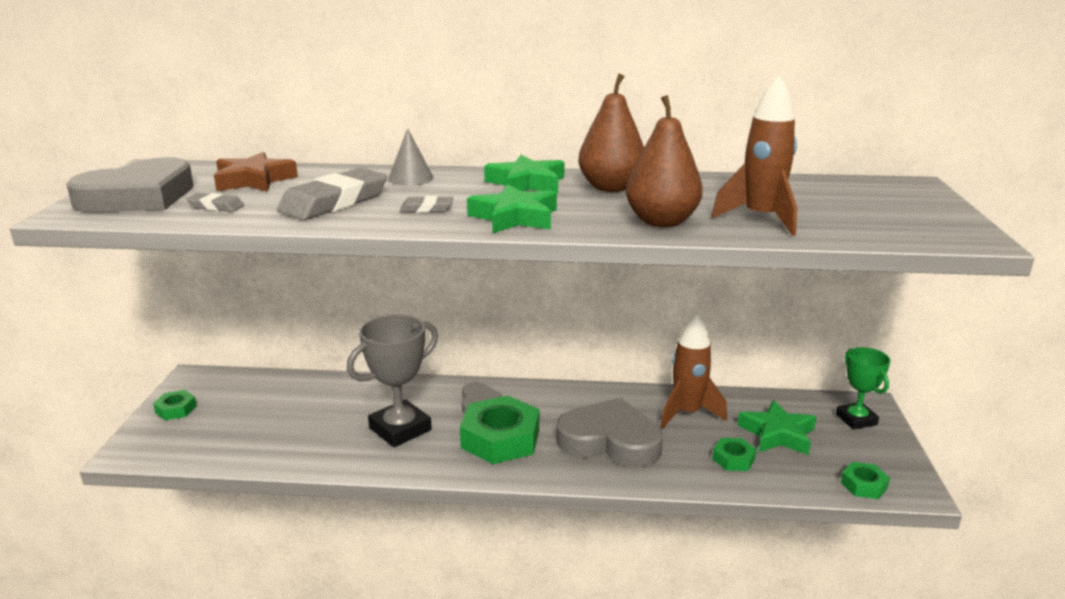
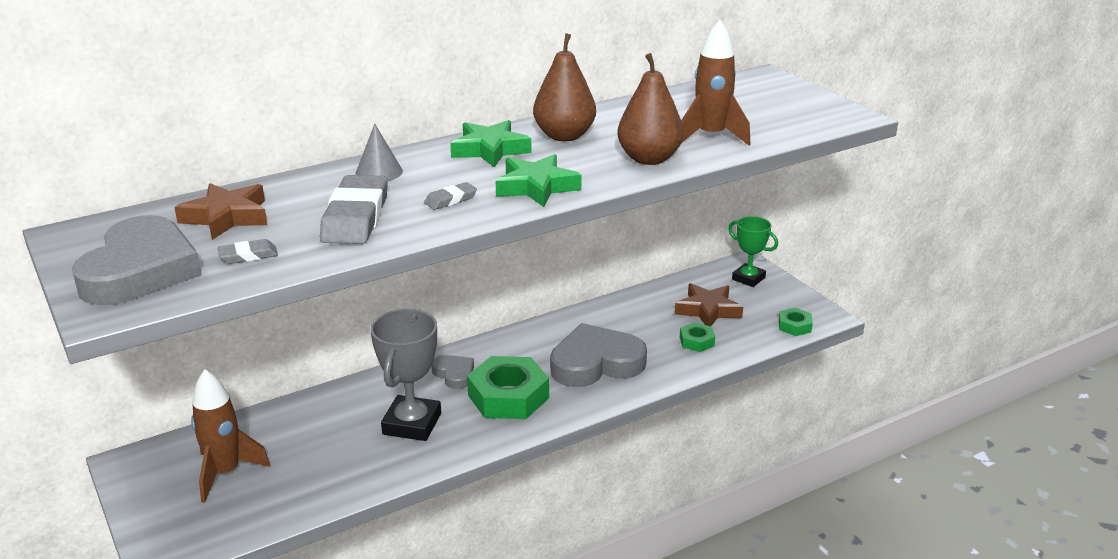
camera: 35 degrees left, 5 degrees up
green nut [153,390,197,420] -> none
brown rocket [660,313,727,429] -> brown rocket moved to [191,369,270,503]
green star [737,400,816,455] -> brown star [675,283,743,326]

